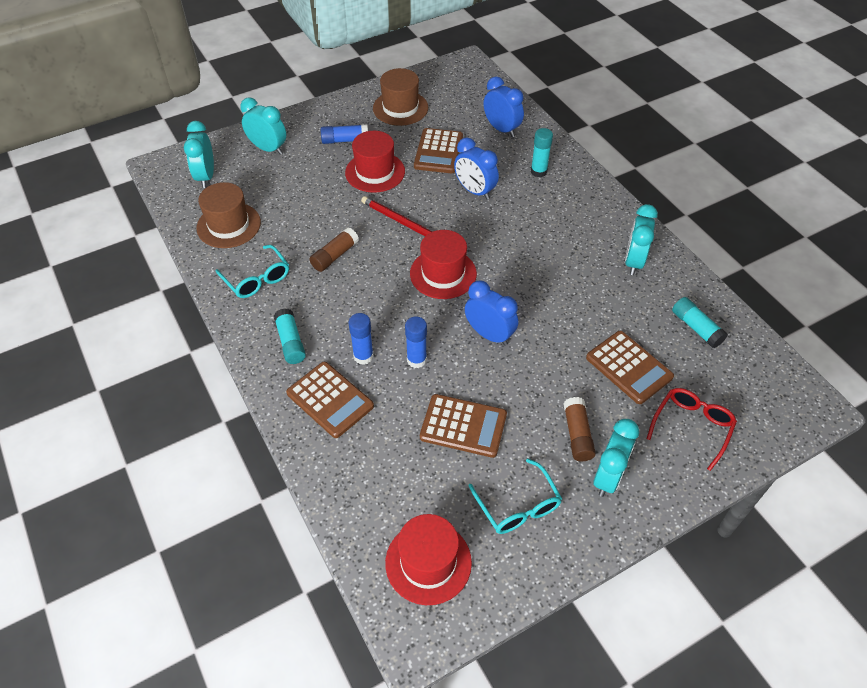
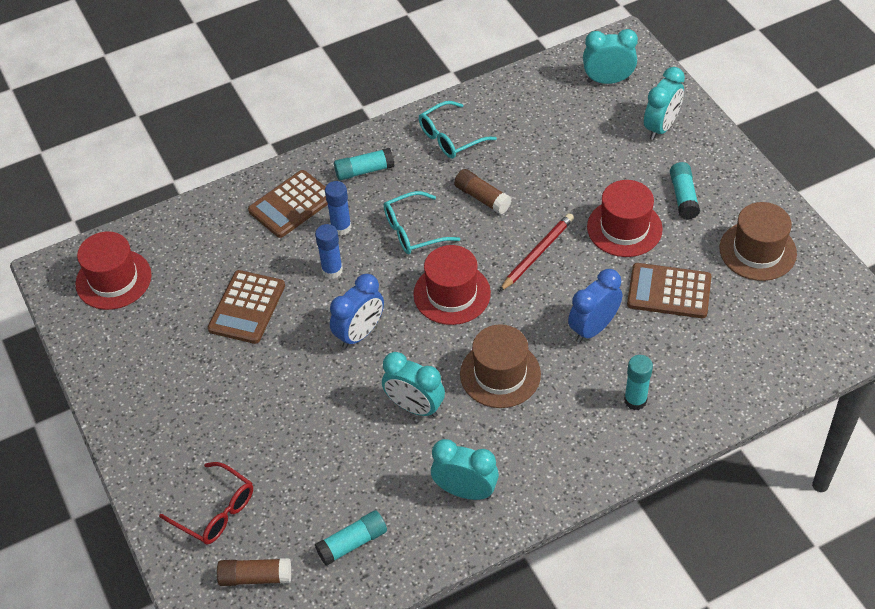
camera: 95 degrees right, 0 degrees up
brown hat [196,182,261,248] -> brown hat moved to [460,324,541,408]
blue glue stick [321,124,368,144] -> turquoise glue stick [670,162,700,220]
turquoise glasses [468,459,562,534] -> turquoise glasses moved to [384,191,460,254]
blue clock [483,76,524,137] -> none
brown glue stick [563,397,596,461] -> brown glue stick moved to [217,558,291,586]
brown calculator [586,331,674,404] -> none
turquoise clock [593,419,639,497] -> turquoise clock moved to [382,352,445,417]

